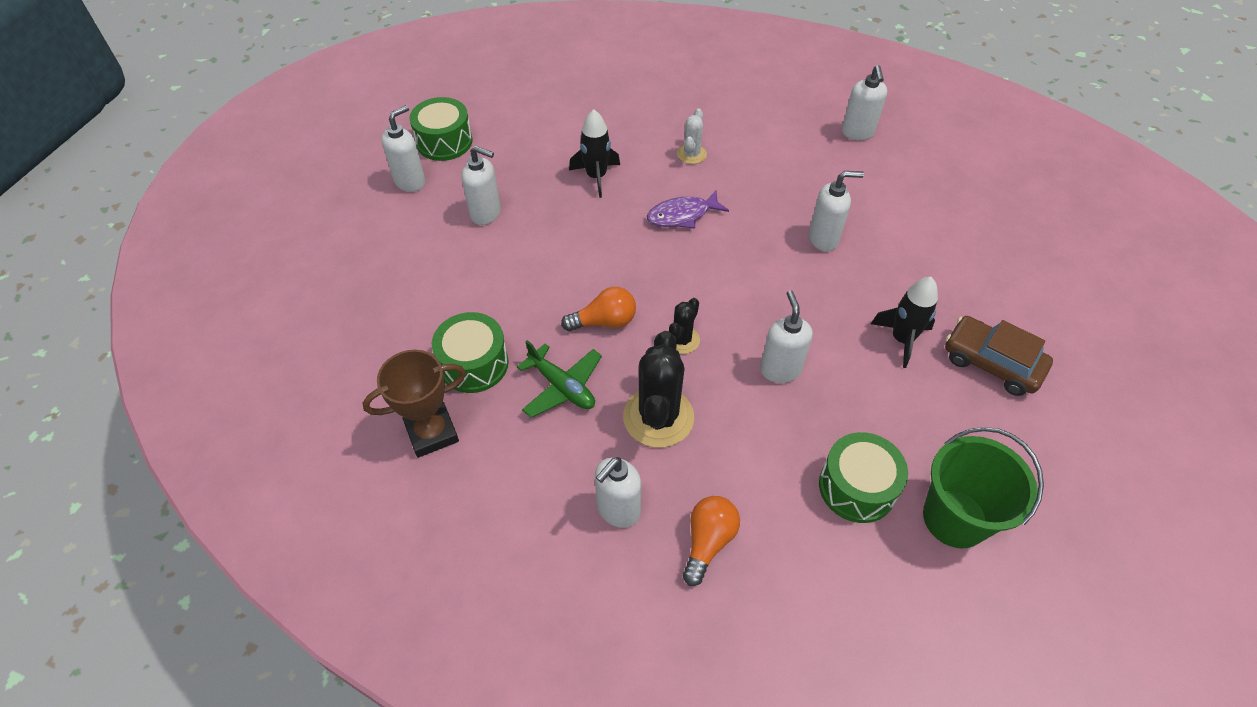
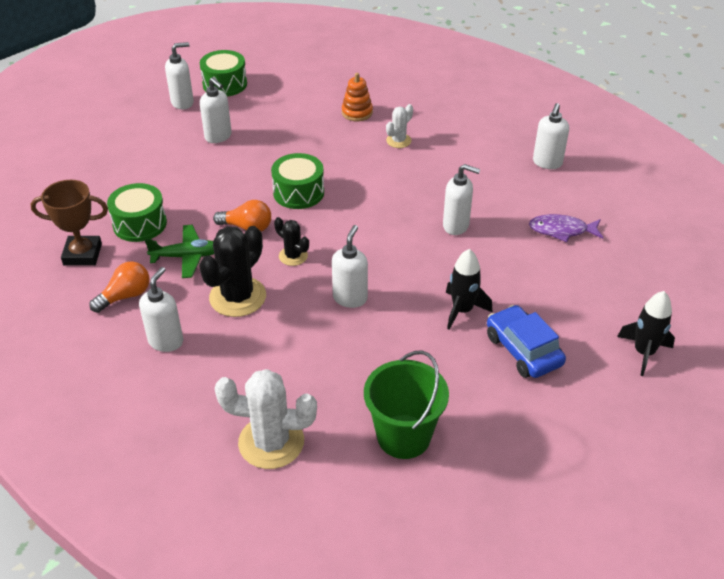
camera: 25 degrees right, 10 degrees down
green plane [517,340,602,418] -> green plane turned 75 degrees counterclockwise [145,225,214,278]
black rocket [569,109,620,198] -> black rocket moved to [617,291,675,376]
white soap dispenser [595,457,641,528] -> white soap dispenser turned 135 degrees clockwise [139,267,183,352]
purple fish [647,190,729,228] -> purple fish moved to [529,214,603,242]
black cactus [668,298,700,354] -> black cactus turned 75 degrees clockwise [274,217,309,266]
orange light bulb [683,496,740,586] -> orange light bulb moved to [89,261,149,313]
green drum [819,432,908,523] -> green drum moved to [271,153,324,209]
brown car [945,316,1053,396] -> blue car [487,305,566,378]
none -> white cactus [215,369,317,469]
none -> orange stacking toy [342,73,373,121]

